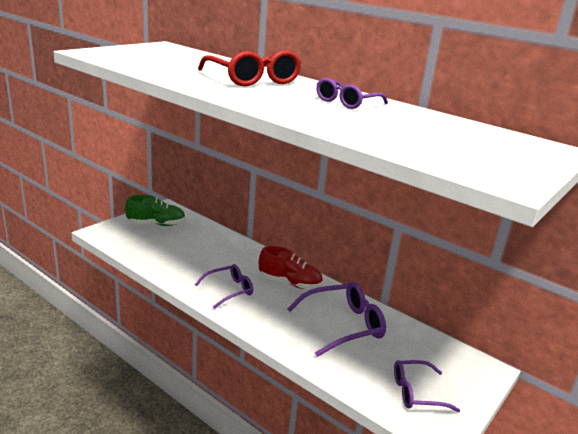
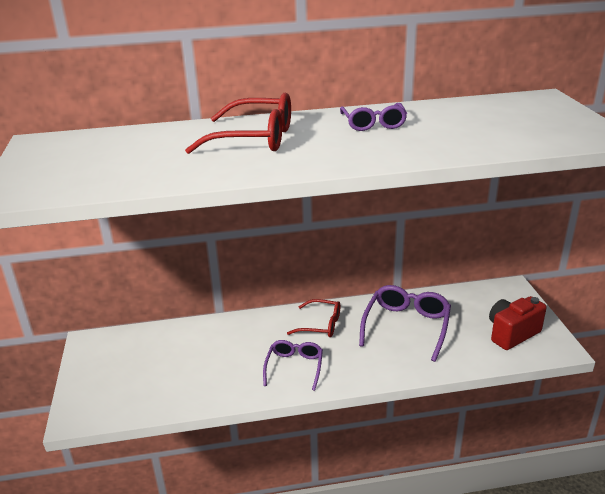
camera: 45 degrees left, 5 degrees up
green shoe [125,195,185,226] -> none
red shoe [259,246,323,289] -> red glasses [287,299,340,337]
purple glasses [394,360,461,412] -> red camera [489,296,547,350]

